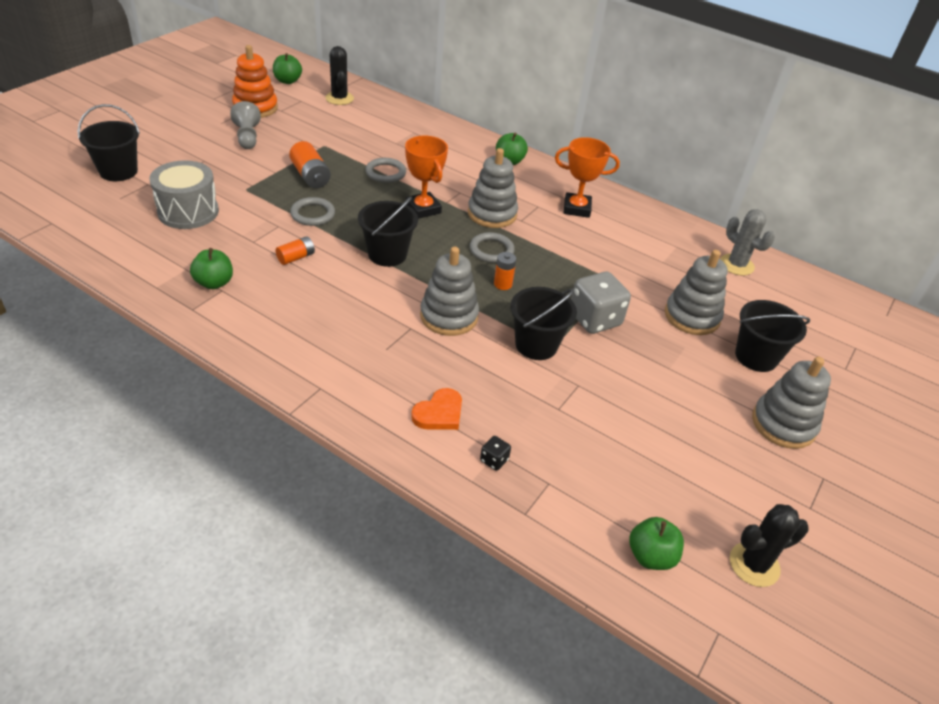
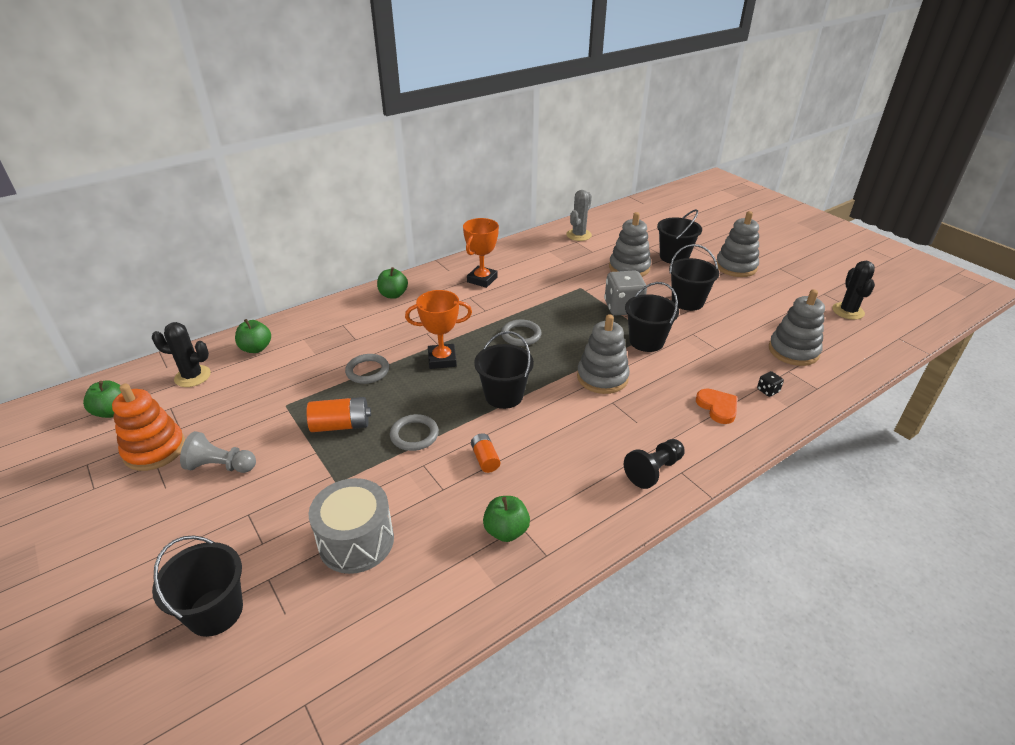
camera: 65 degrees left, 5 degrees down
grey stacking toy [468,148,518,228] -> grey stacking toy moved to [769,289,825,366]
orange battery [494,252,516,290] -> none
green apple [629,517,684,570] -> green apple moved to [235,319,271,353]
grey cactus [720,209,775,276] -> grey cactus turned 45 degrees counterclockwise [566,190,592,241]
none -> black pawn [624,439,685,489]
none -> black bucket [669,244,719,311]

